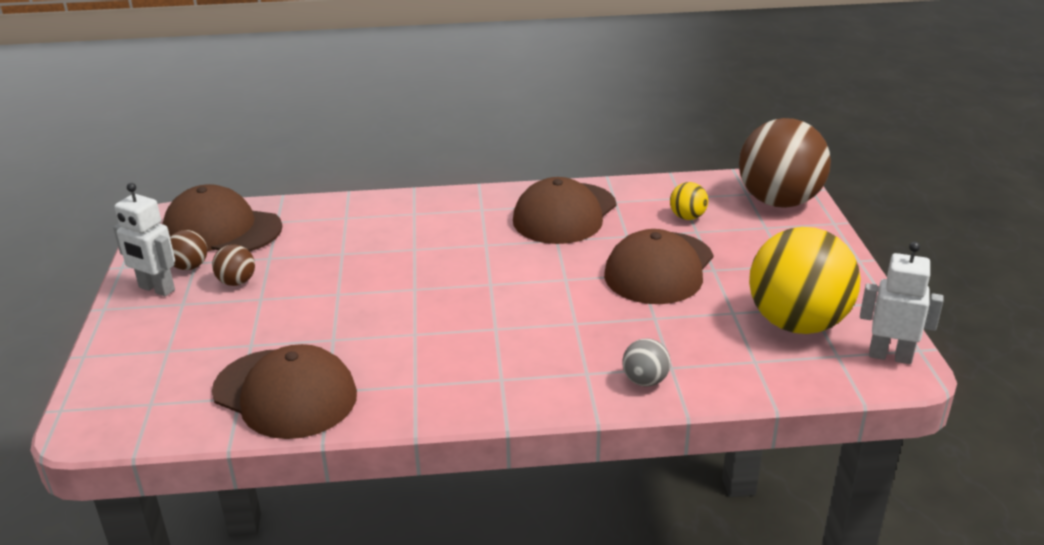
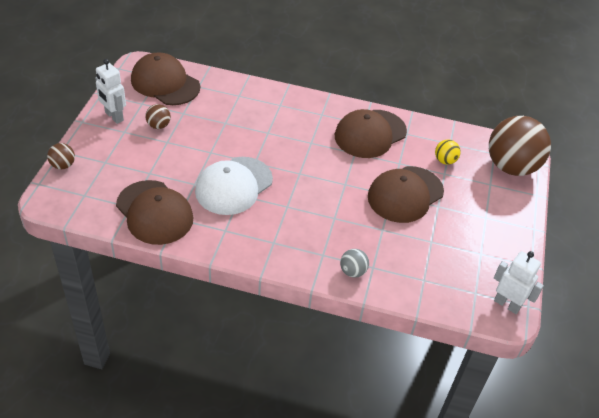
camera: 15 degrees right, 15 degrees up
brown ball [170,230,207,270] -> brown ball moved to [47,143,75,170]
yellow ball [749,227,861,334] -> none
none -> white cap [195,157,273,215]

